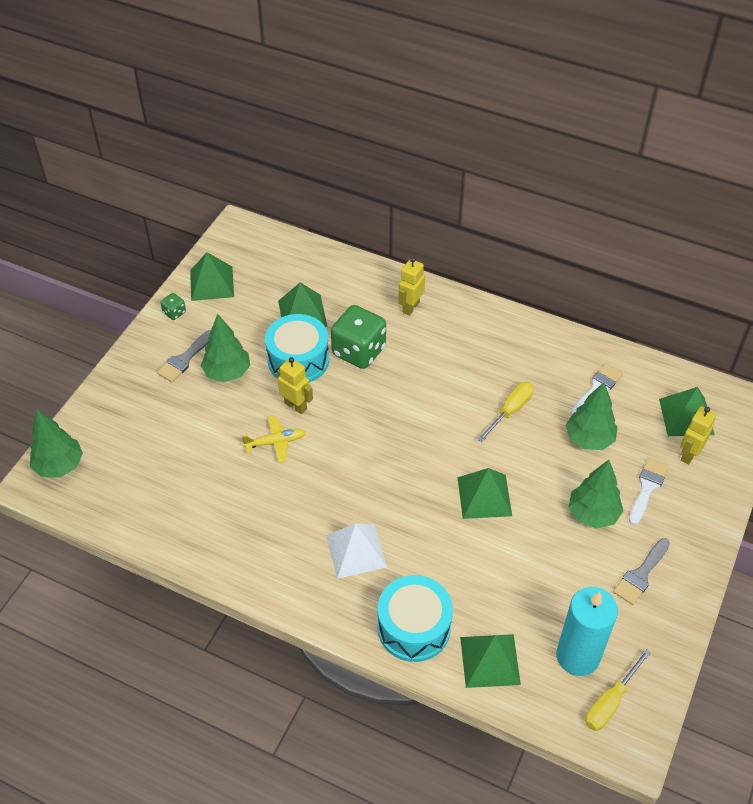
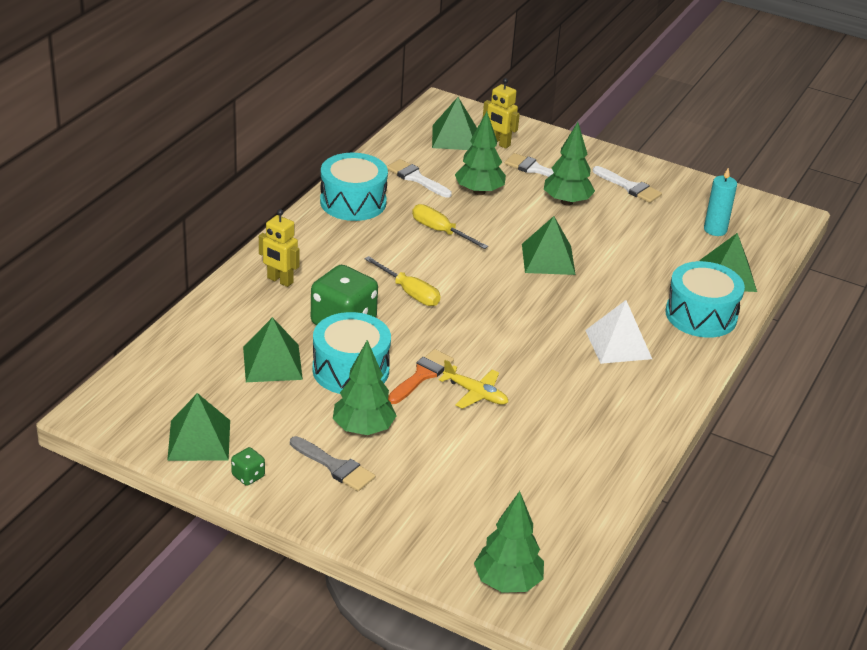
camera: 90 degrees left, 15 degrees down
yellow plane [242,415,306,463] -> yellow plane turned 135 degrees clockwise [439,360,508,409]
yellow robot [277,357,313,414] -> orange brush [388,349,454,404]
turquoise candle [556,587,618,676] -> turquoise candle [704,167,737,236], size x0.60
yellow screwdriver [585,649,651,731] -> yellow screwdriver moved to [365,256,440,306]
grey brush [613,538,670,605] -> white brush [593,166,662,203]
none -> turquoise drum [320,153,388,221]

